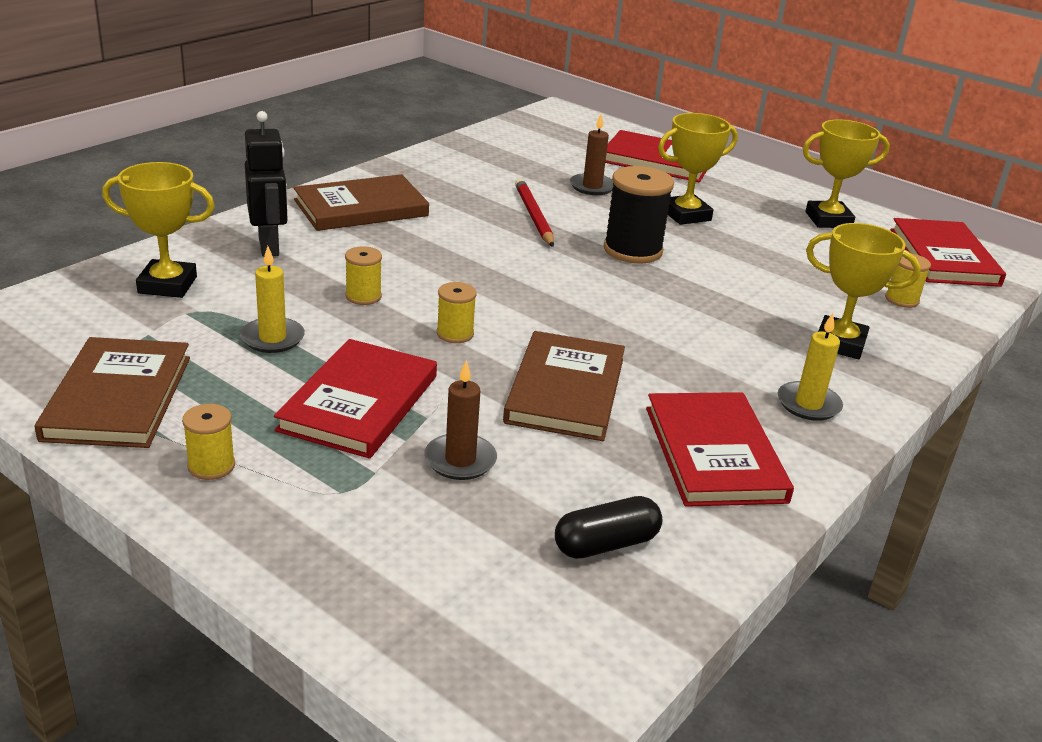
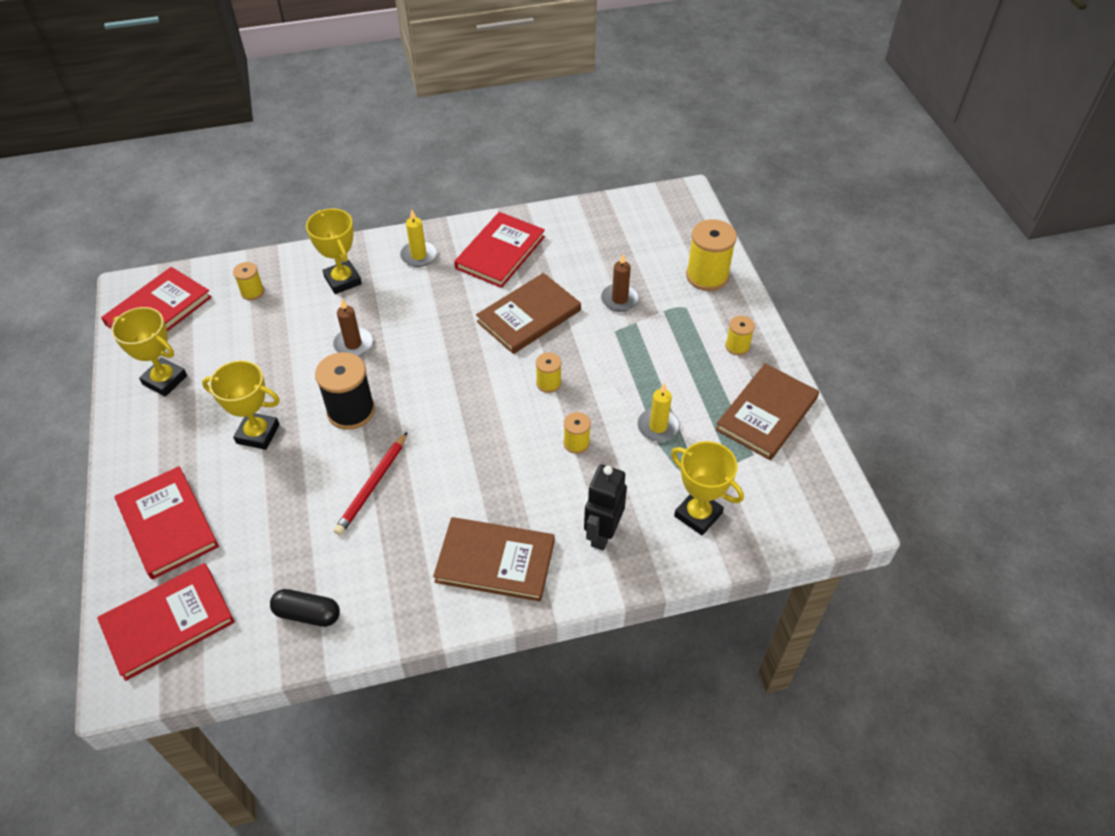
camera: 140 degrees left, 20 degrees up
red book [274,339,437,459] -> red book moved to [97,563,235,681]
black capsule [555,496,662,559] -> black capsule moved to [270,589,340,627]
brown candle [570,114,613,195] -> brown candle moved to [333,299,373,356]
none -> yellow spool [686,219,737,291]

